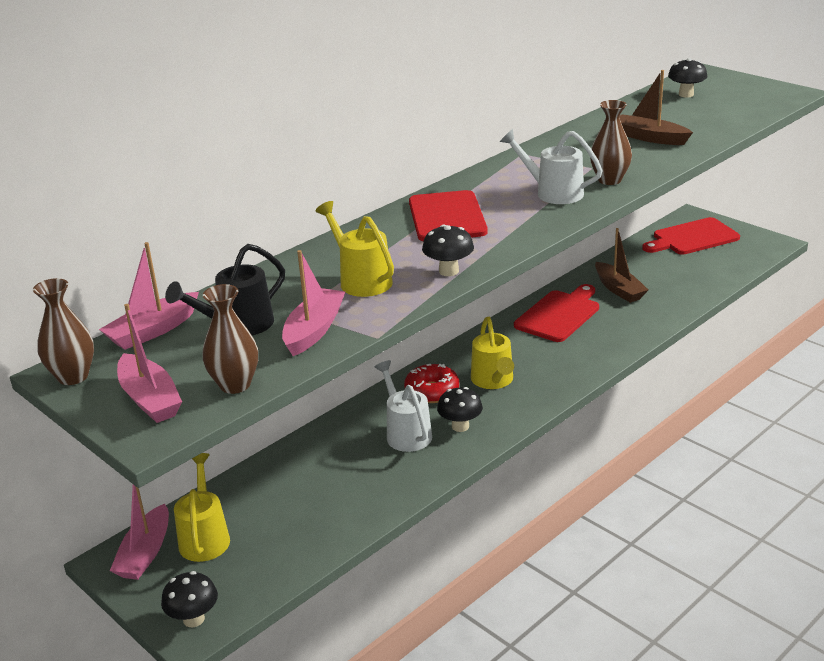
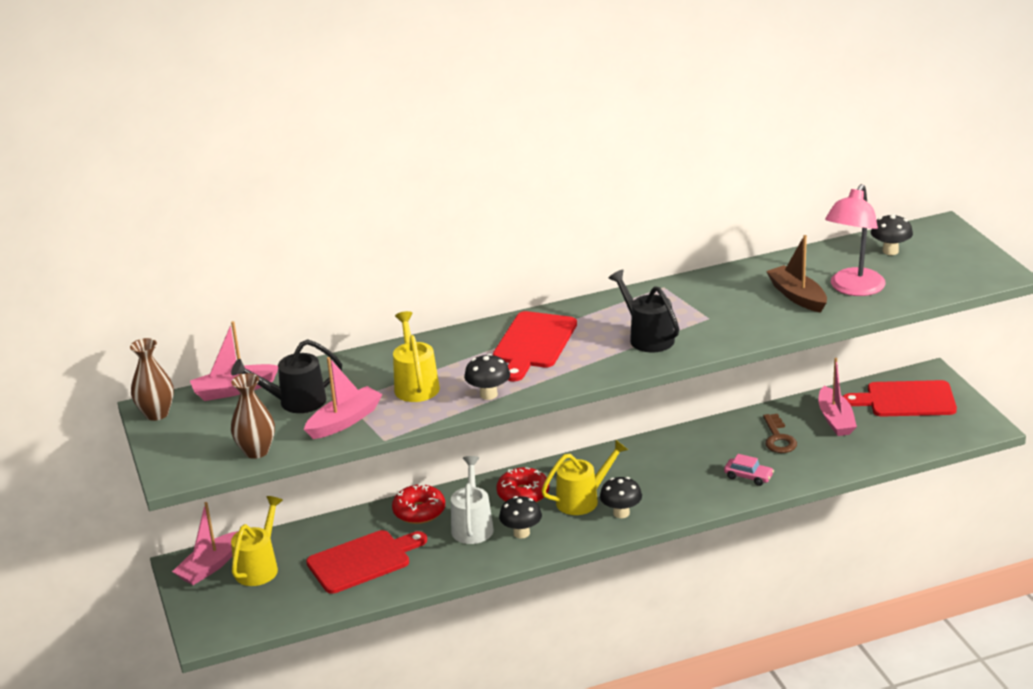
camera: 25 degrees right, 0 degrees up
pink boat [117,304,182,423] -> pink boat moved to [818,358,857,436]
black mushroom [161,571,218,627] -> black mushroom moved to [600,477,642,518]
yellow watering can [471,317,514,389] -> yellow watering can turned 135 degrees counterclockwise [541,439,628,515]
white watering can [500,129,603,204] -> black watering can [608,270,679,353]
red cutting board [514,284,599,342] -> red cutting board moved to [306,530,427,594]
brown vase [590,100,632,185] -> none
brown boat [595,228,648,303] -> brown key [763,414,797,453]
none -> red donut [392,484,445,524]
none -> pink car [724,454,774,486]
none -> pink lamp [825,184,886,296]

